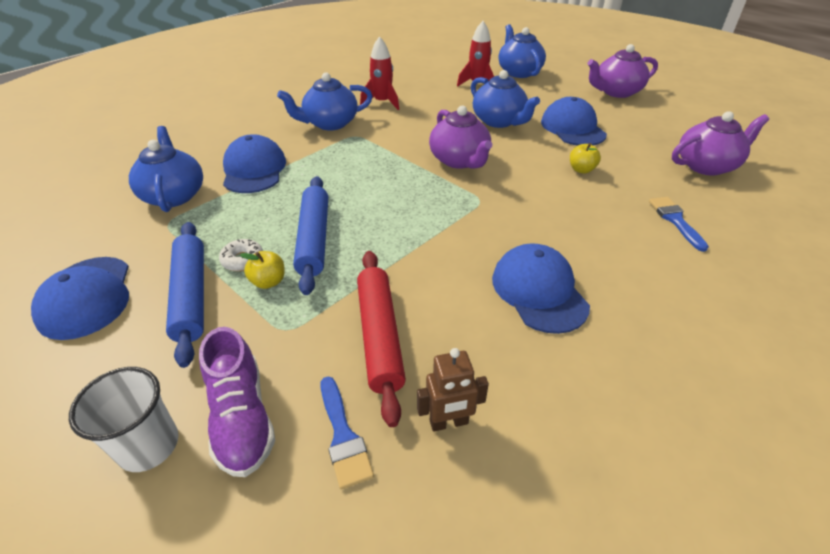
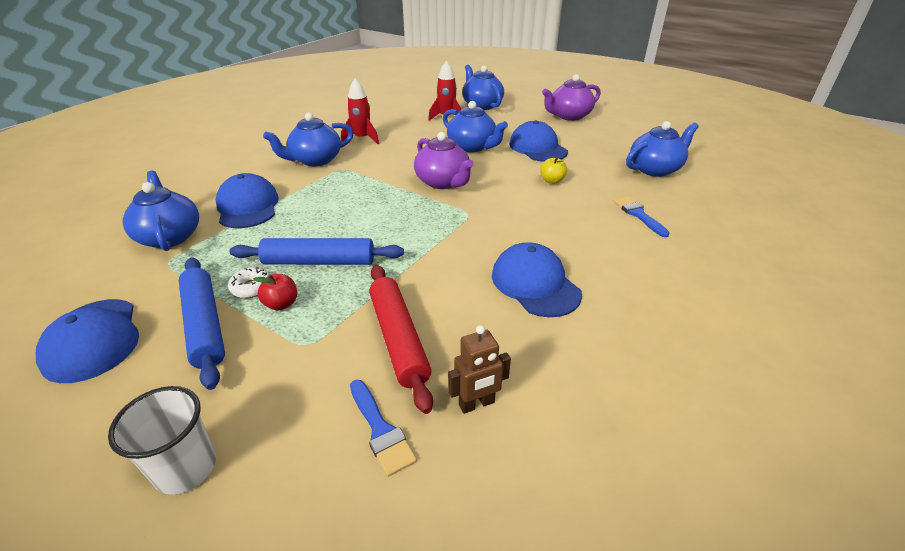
camera: 10 degrees left, 5 degrees down
purple shoe [199,327,275,477] -> none
yellow apple [240,251,285,289] -> red apple [253,274,297,310]
blue rolling pin [293,176,328,295] -> blue rolling pin turned 75 degrees counterclockwise [230,238,404,265]
purple teapot [672,111,769,176] -> blue teapot [626,121,699,177]

